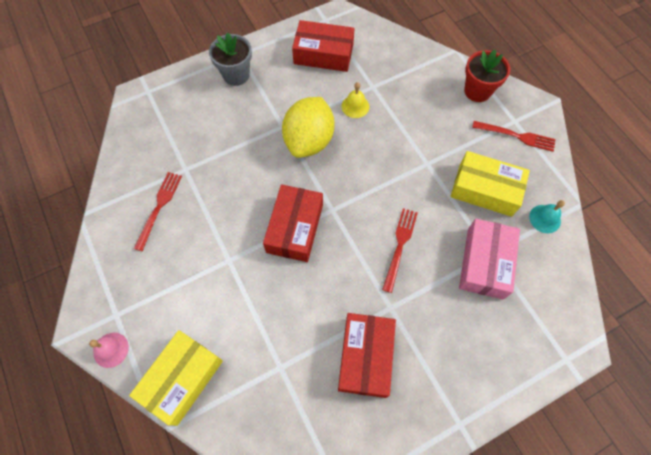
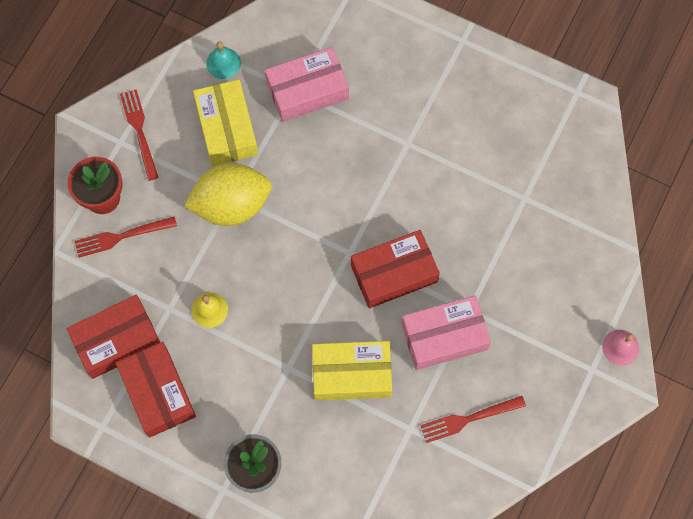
camera: 125 degrees left, 5 degrees up
yellow box [129,330,223,426] -> yellow box moved to [312,341,392,401]
yellow lemon [282,97,334,158] -> yellow lemon moved to [184,163,272,226]
red box [338,313,396,398] -> red box moved to [67,295,161,379]
red fork [382,208,418,293] -> red fork moved to [75,216,177,258]
none -> pink box [401,296,491,370]

